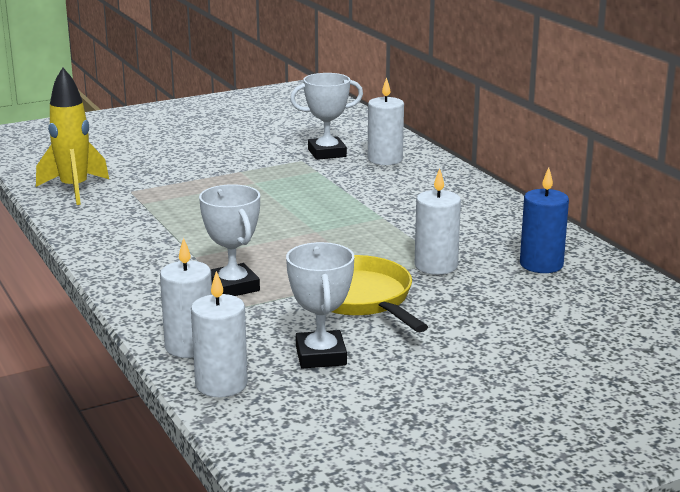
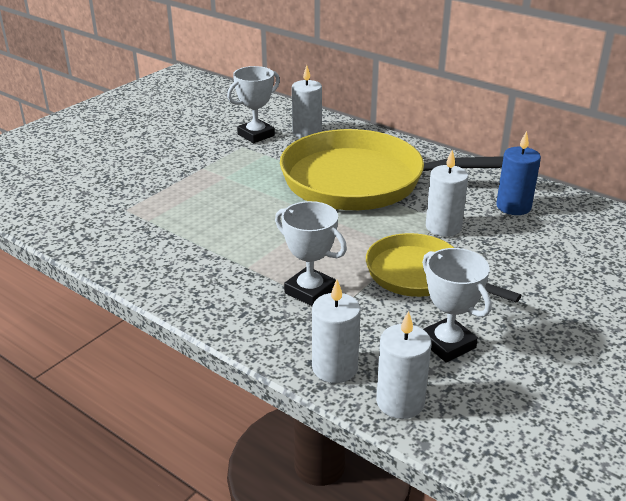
camera: 25 degrees left, 10 degrees up
yellow rocket [36,68,109,205] -> none
none -> yellow pan [280,129,503,210]

